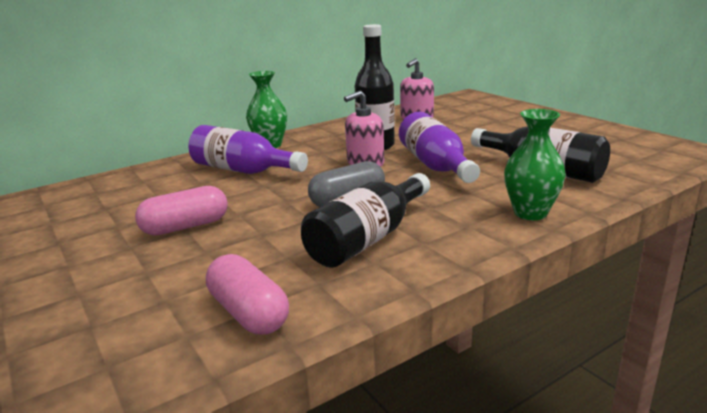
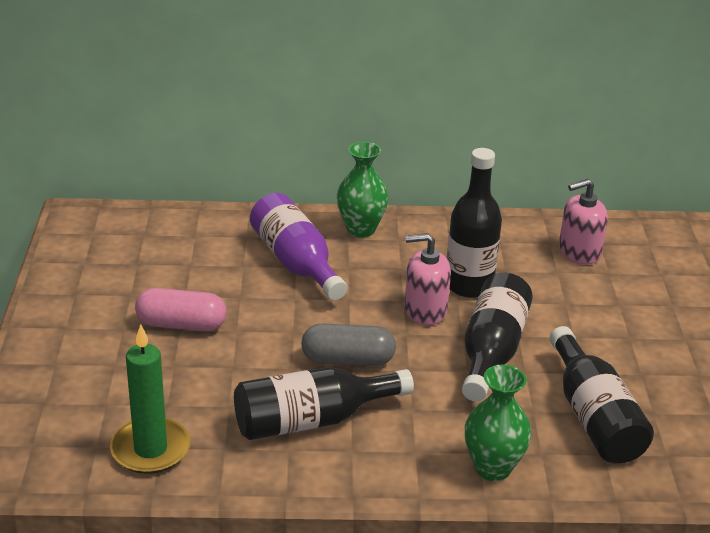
camera: 30 degrees right, 10 degrees up
pink capsule [206,254,289,335] -> green candle [110,324,190,474]
purple bottle [399,112,480,183] -> black bottle [462,273,533,401]

